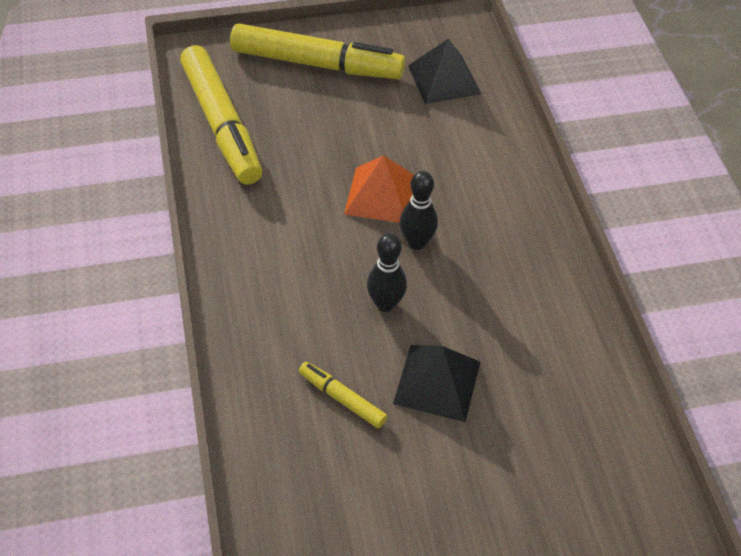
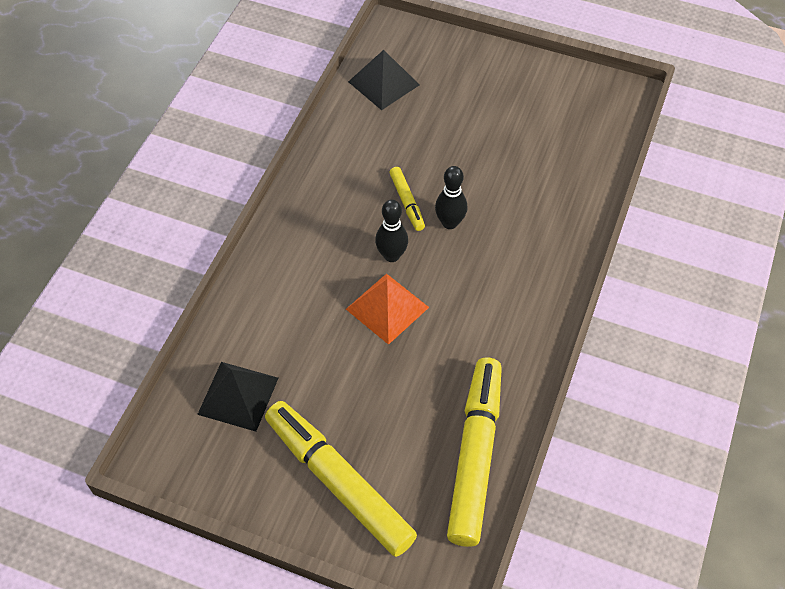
camera: 145 degrees left, 5 degrees up
yellow marker [299,362,387,428] -> yellow marker moved to [389,167,425,231]
black pyramid [393,345,480,422] -> black pyramid moved to [348,50,420,110]

